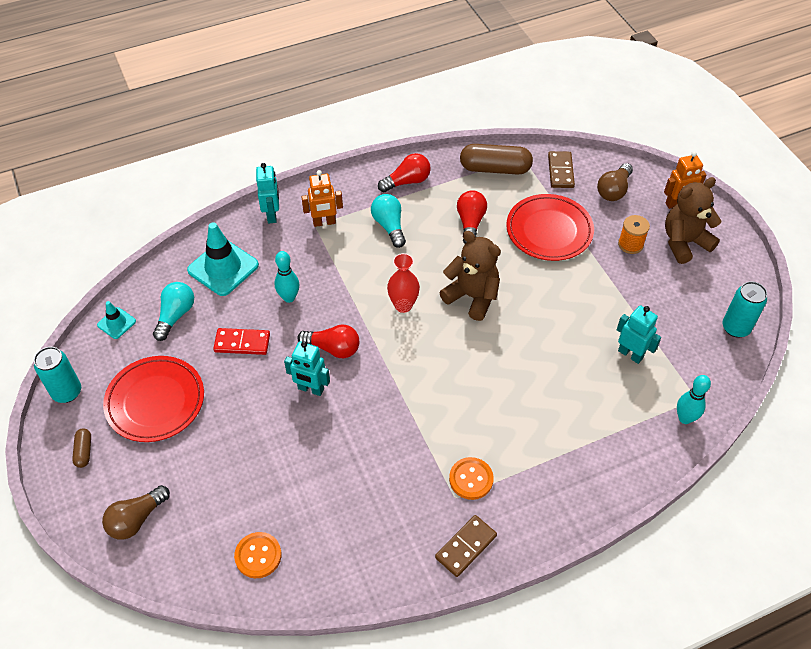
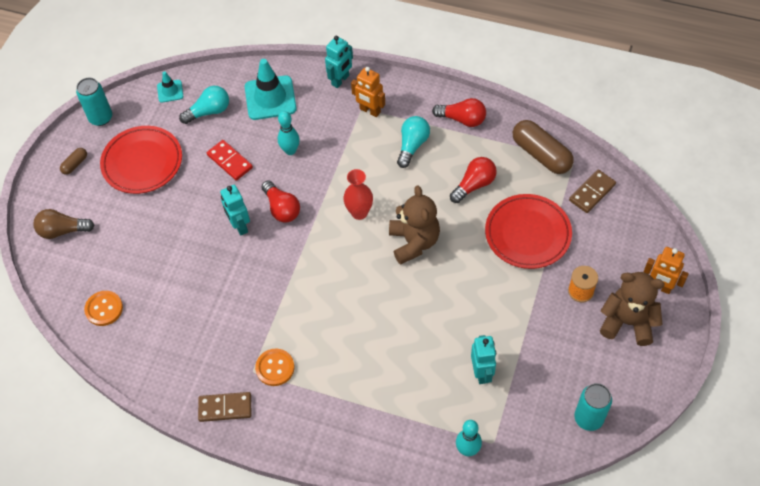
camera: 45 degrees right, 5 degrees up
brown light bulb [597,163,633,201] -> none

